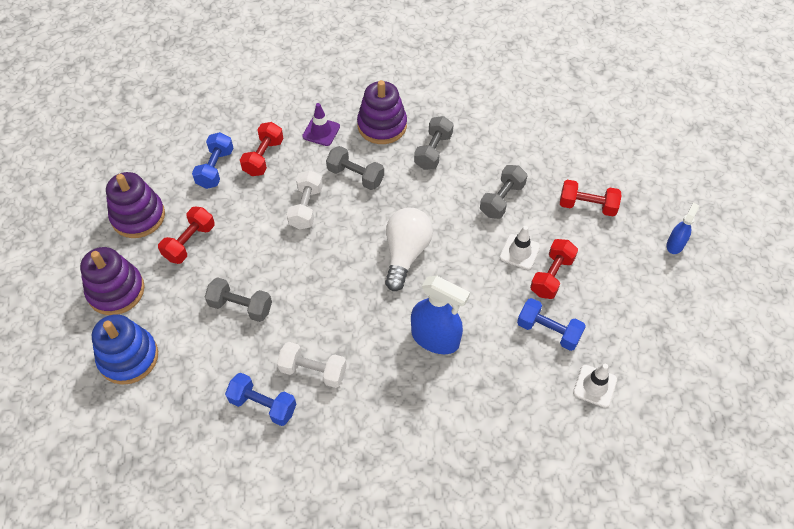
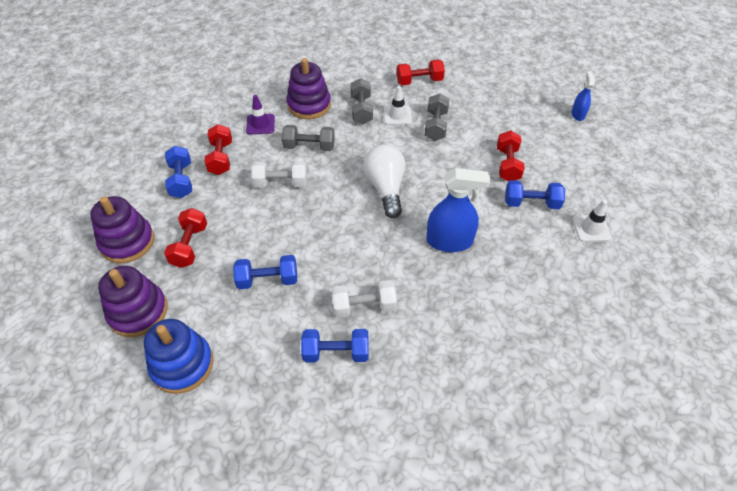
camera: 25 degrees left, 5 degrees down
grey dumbbell [205,277,272,322] -> blue dumbbell [233,255,297,289]
white dumbbell [287,170,323,229] -> white dumbbell turned 75 degrees counterclockwise [251,161,307,188]
white traffic cone [500,226,540,270] -> white traffic cone moved to [384,86,412,125]
red dumbbell [560,180,622,217] -> red dumbbell moved to [397,60,445,85]

